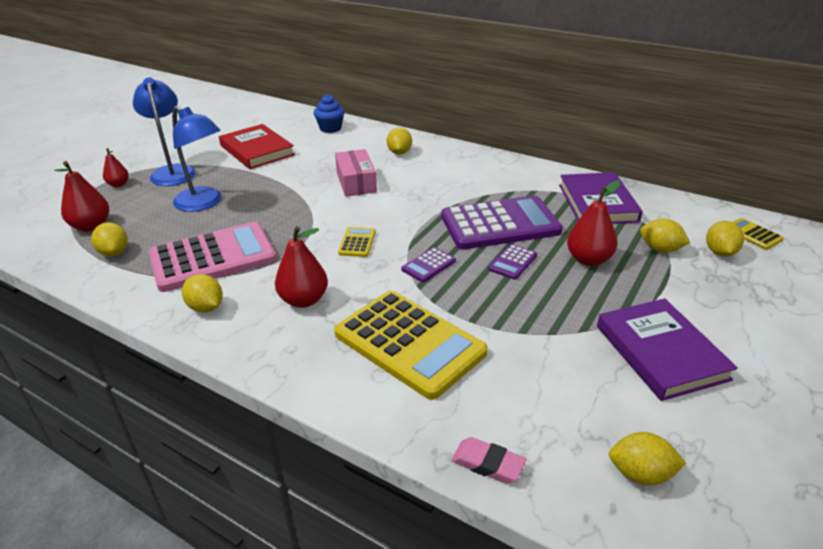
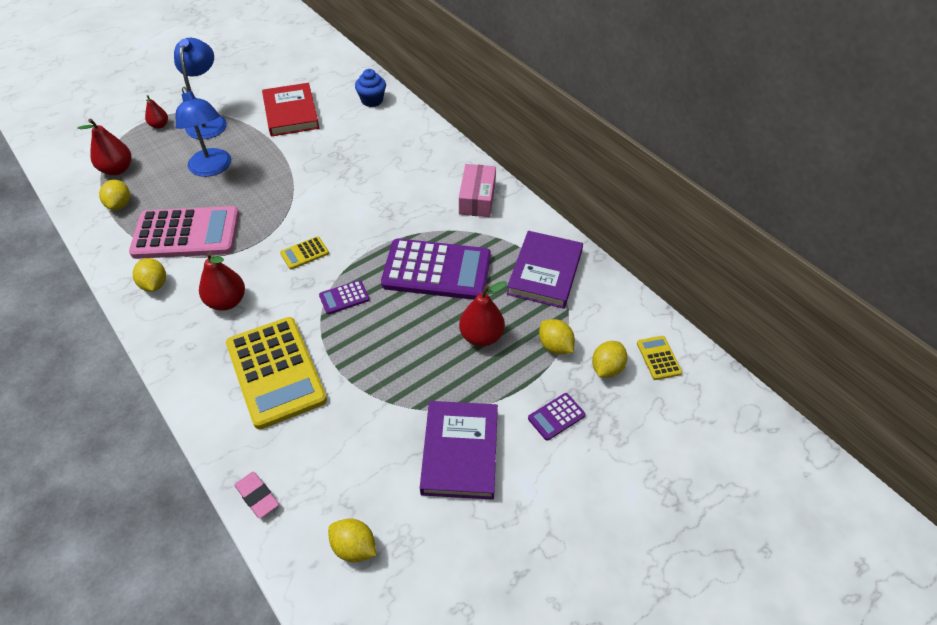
camera: 20 degrees right, 15 degrees up
pink box [335,149,377,197] -> pink box moved to [459,164,496,217]
yellow calculator [338,227,376,257] -> yellow calculator turned 150 degrees counterclockwise [280,236,329,270]
yellow lemon [387,127,412,155] -> none
purple calculator [488,244,537,280] -> purple calculator moved to [528,393,585,441]

